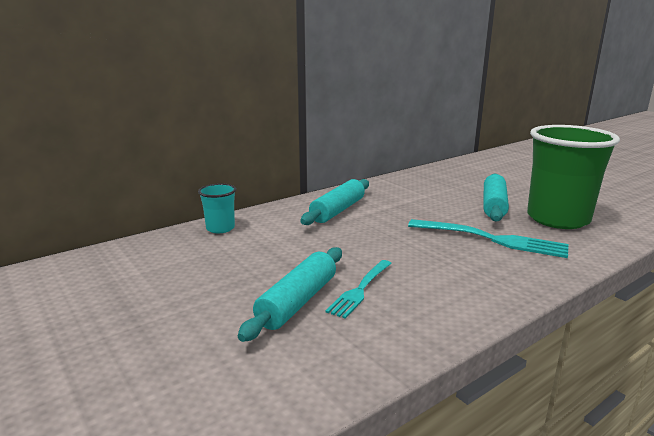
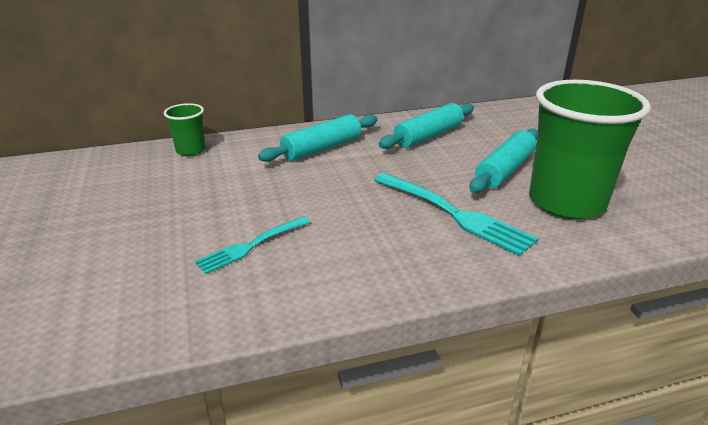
camera: 20 degrees right, 10 degrees up
turquoise cup [198,183,236,233] -> green cup [164,103,205,156]
turquoise rolling pin [238,247,342,342] -> turquoise rolling pin moved to [379,103,474,149]

